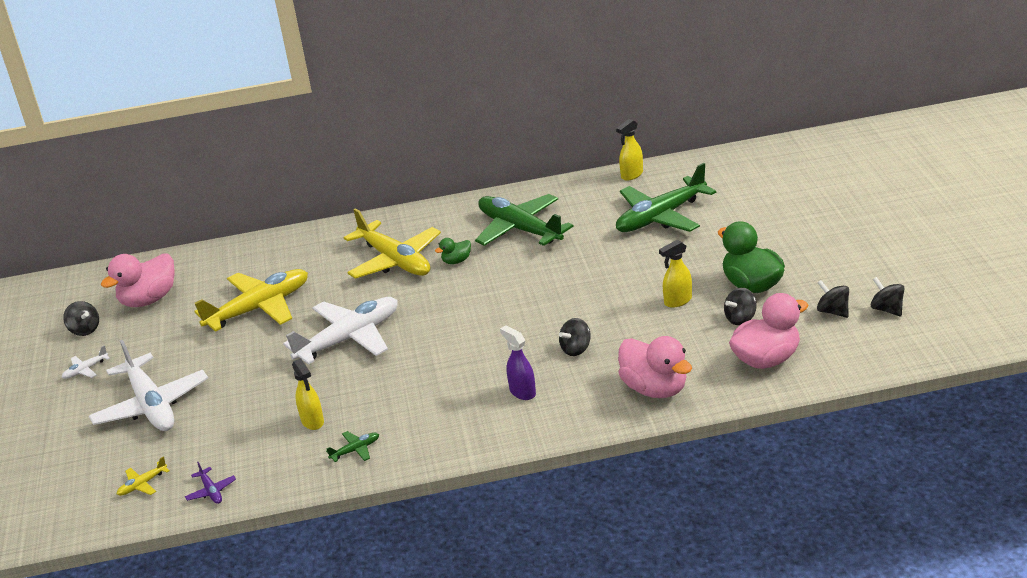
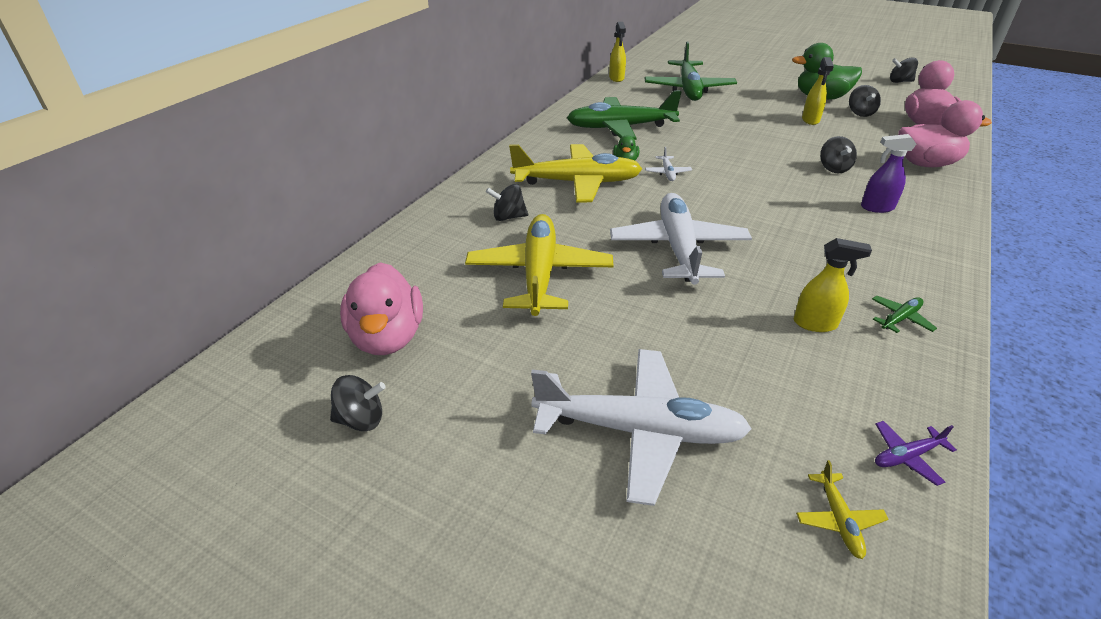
camera: 55 degrees left, 5 degrees up
white plane [62,345,110,379] -> white plane moved to [645,147,692,181]
purple plane [185,462,236,504] -> purple plane turned 150 degrees clockwise [875,421,957,486]
green plane [326,431,379,462] -> green plane turned 45 degrees clockwise [872,296,937,333]
black spinning top [817,280,849,318] -> black spinning top moved to [486,184,528,221]

